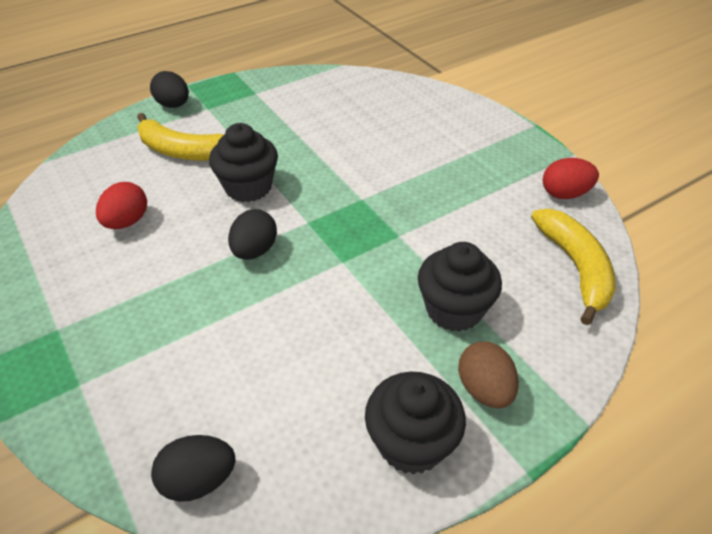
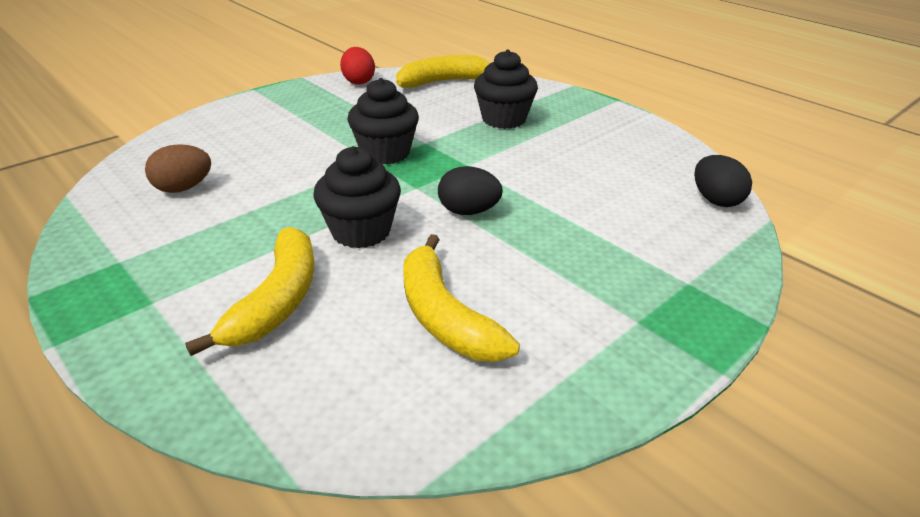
camera: 100 degrees left, 10 degrees down
red egg [96,182,147,229] -> yellow banana [403,234,520,362]
black egg [150,71,189,108] -> none
black cupcake [365,372,466,475] -> black cupcake moved to [348,78,419,165]
brown egg [458,342,519,409] -> brown egg moved to [145,144,211,193]

